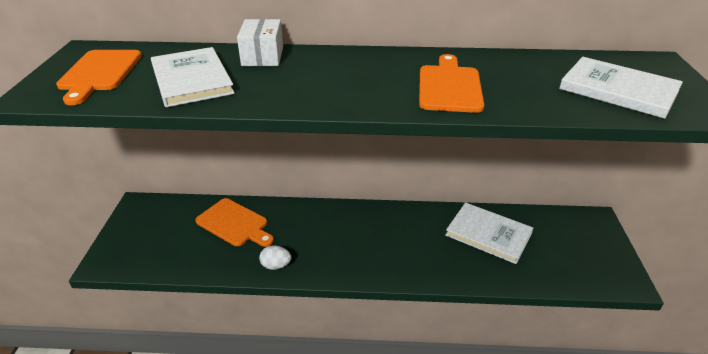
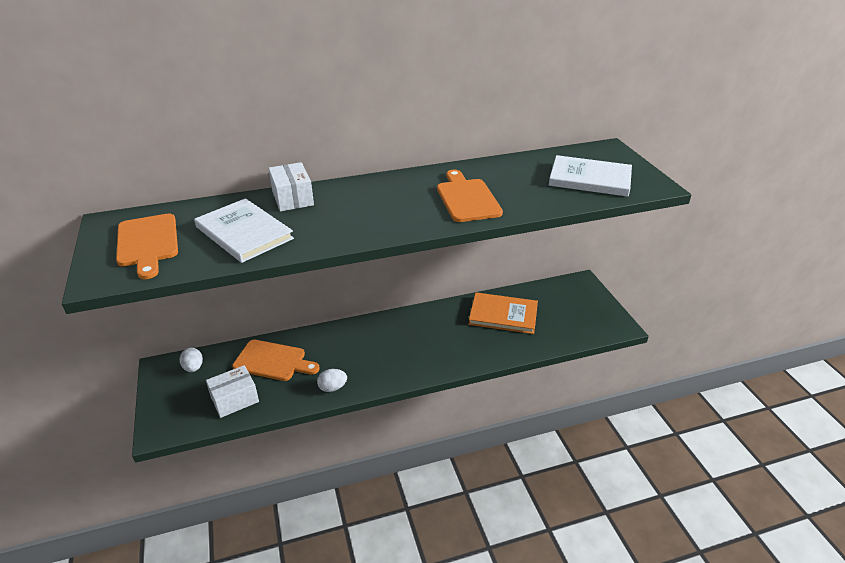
camera: 20 degrees left, 0 degrees up
white book [445,202,533,264] -> orange book [469,292,538,334]
none -> white egg [180,348,203,372]
none -> white box [206,365,259,418]

